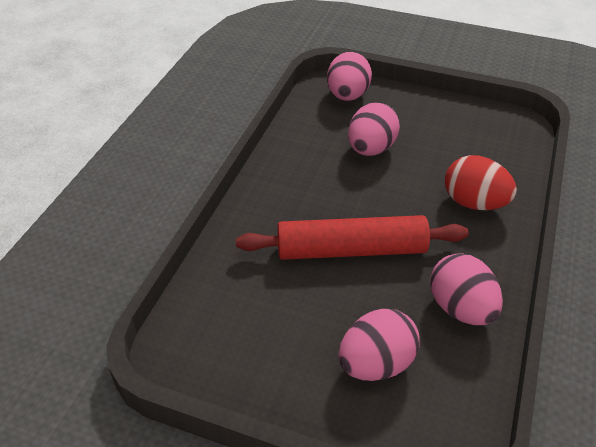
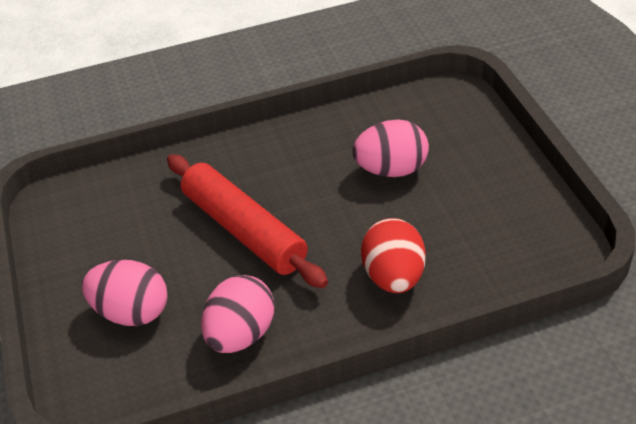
camera: 55 degrees right, 0 degrees up
pink egg [327,52,372,101] -> none

